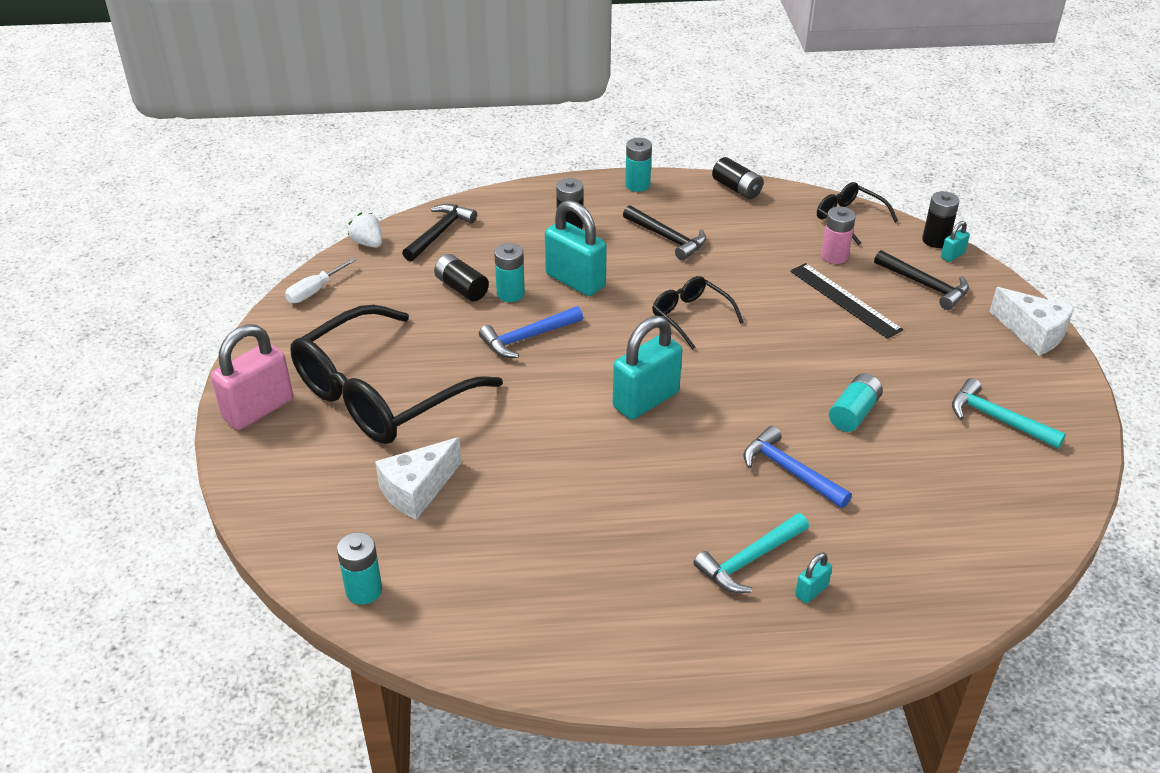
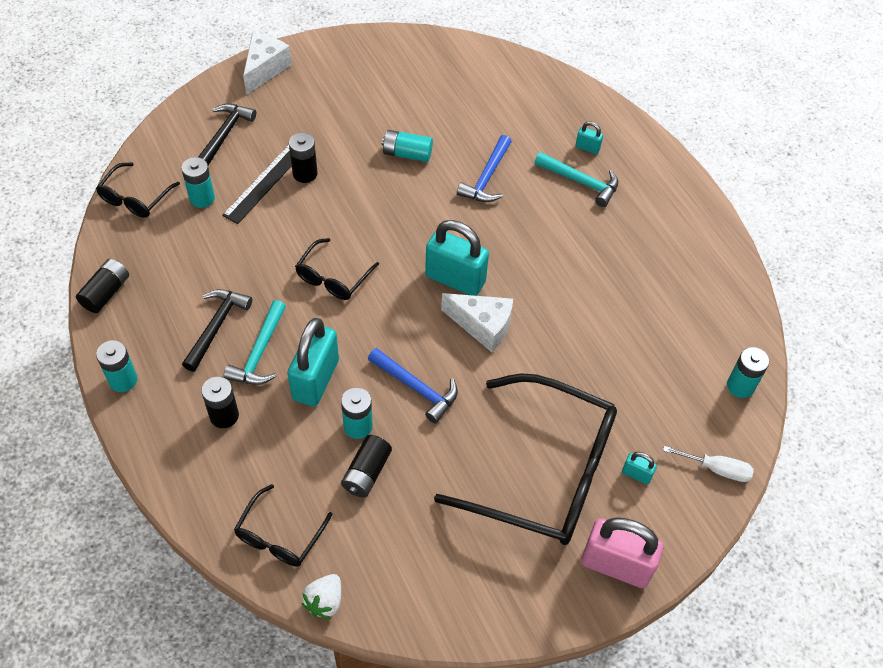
camera: 115 degrees left, 15 degrees up
white screwdriver [285,258,356,303] -> white screwdriver moved to [663,446,754,482]
white cheese [375,437,462,520] -> white cheese moved to [441,293,513,352]
black hammer [402,204,477,261] -> black glasses [234,484,333,567]
pink battery [821,206,856,264] -> turquoise battery [181,157,215,208]
black battery [922,191,959,248] -> black battery moved to [289,133,318,183]
turquoise padlock [941,221,970,262] -> turquoise padlock moved to [622,452,657,484]
turquoise hammer [952,378,1066,449] -> turquoise hammer moved to [224,300,286,385]

